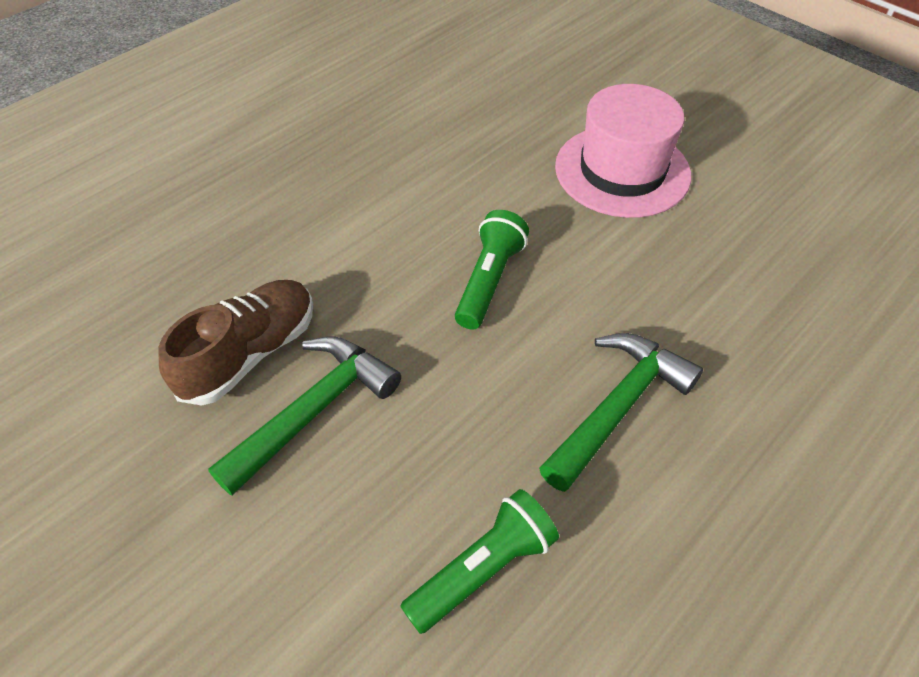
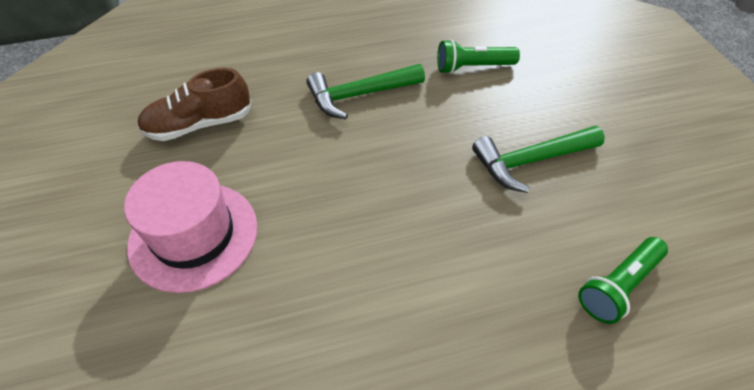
camera: 150 degrees left, 0 degrees up
brown shoe [158,280,313,406] -> brown shoe moved to [137,68,251,141]
green flashlight [455,210,529,330] -> green flashlight moved to [578,237,668,324]

